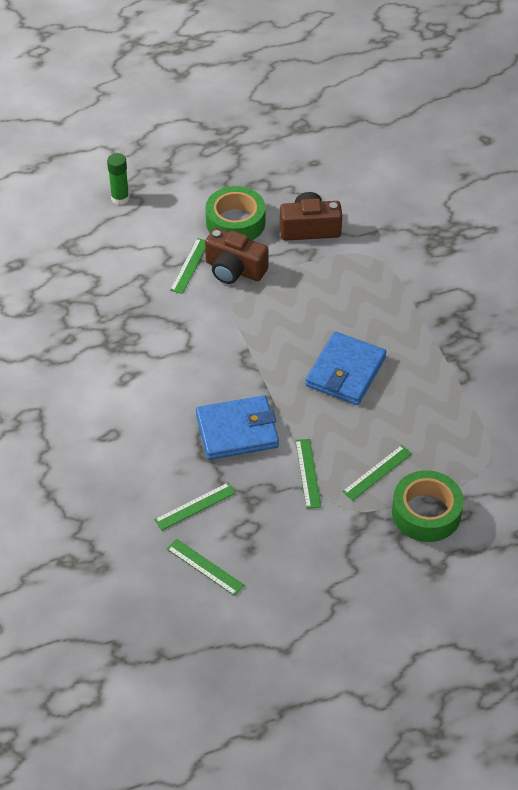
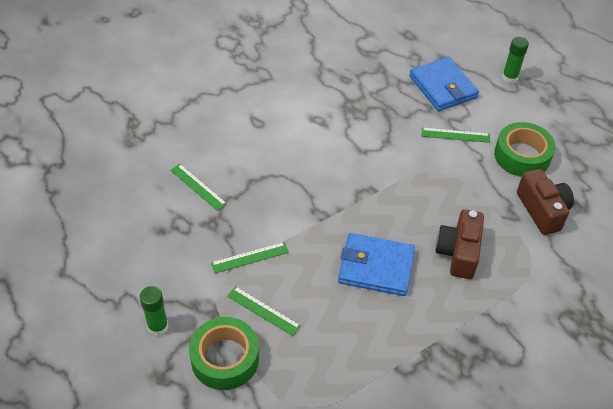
camera: 75 degrees right, 0 degrees up
green ruler [167,539,244,596] -> none
blue wallet [196,395,279,460] -> blue wallet moved to [409,57,479,111]
brown camera [205,228,269,284] -> brown camera moved to [436,209,484,279]
none -> green glue stick [140,286,168,336]

